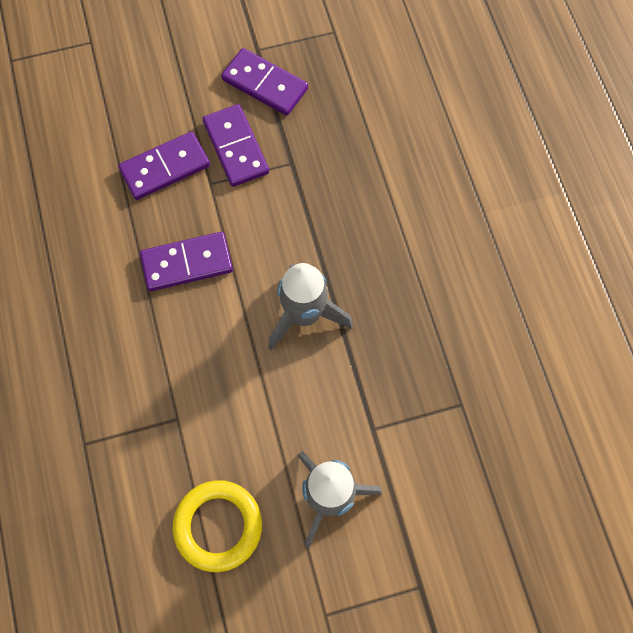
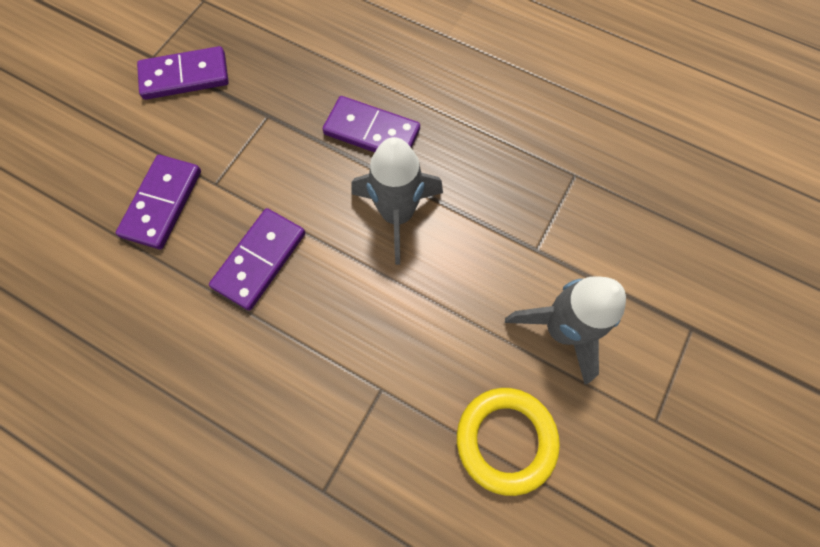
camera: 45 degrees left, 0 degrees up
purple domino [203,104,269,187] -> purple domino moved to [323,96,420,152]

